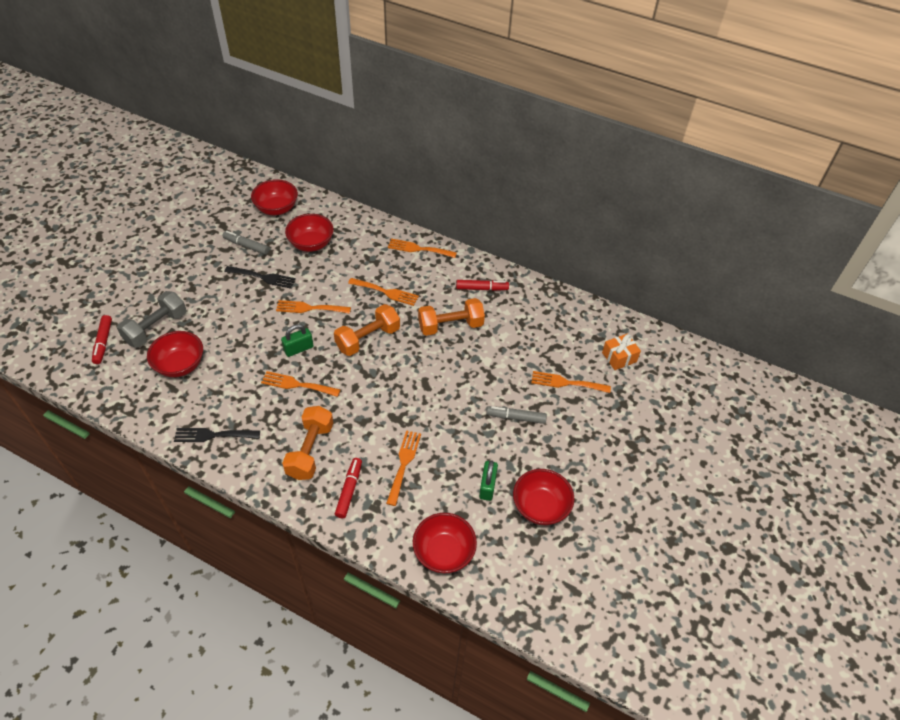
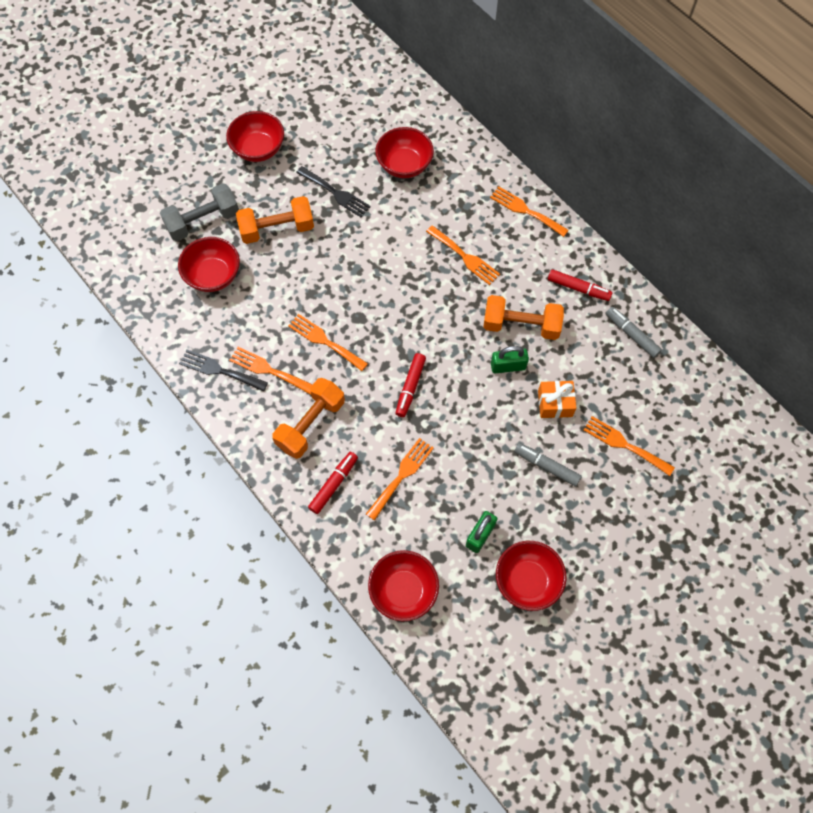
camera: 25 degrees right, 15 degrees up
red marker [92,315,112,364] -> red marker moved to [395,353,426,417]
grey marker [222,231,269,255] -> grey marker moved to [606,307,662,358]
red bowl [251,179,298,215] -> red bowl moved to [226,111,284,162]
orange fork [276,300,351,314] -> orange fork moved to [229,347,313,395]
green padlock [281,324,314,357] -> green padlock moved to [491,346,529,373]
orange dumbbell [334,304,400,356] -> orange dumbbell moved to [236,196,314,244]
orange gift [602,333,641,370] -> orange gift moved to [538,381,576,418]

